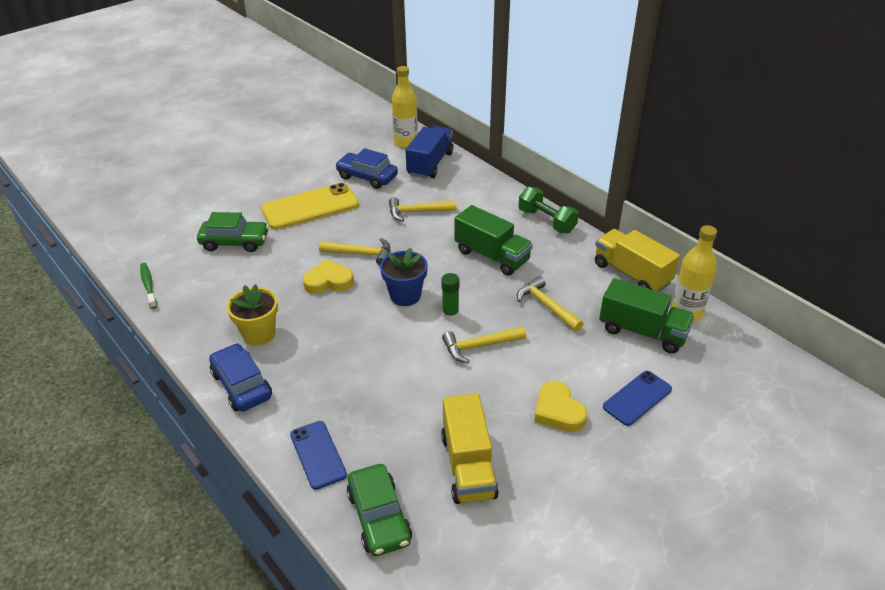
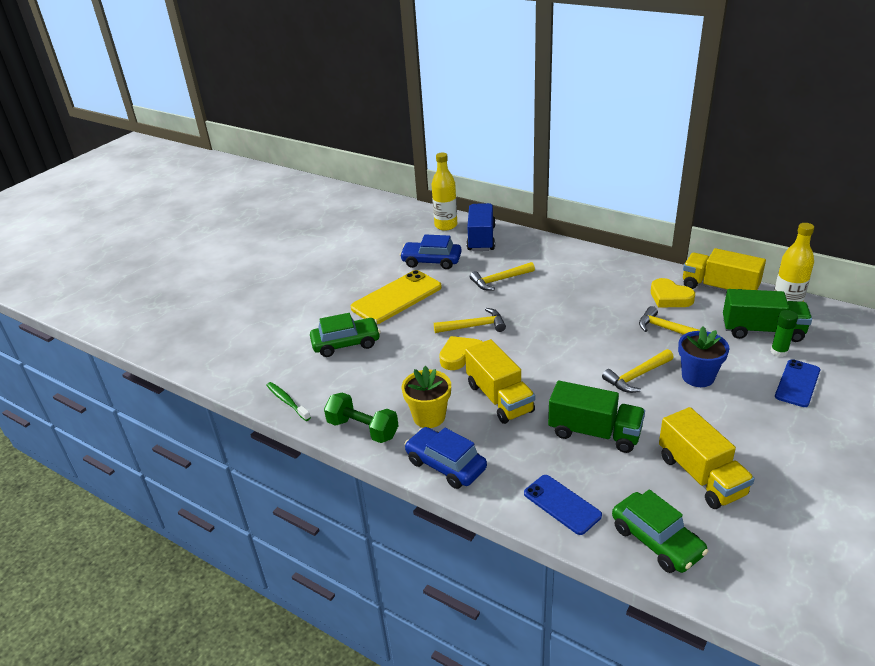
camera: 15 degrees left, 5 degrees down
blue flower pot [380,247,428,306] -> blue flower pot moved to [678,326,729,387]
green glue stick [441,273,460,320] -> green glue stick moved to [770,310,798,357]
green truck [454,205,533,276] -> green truck moved to [548,381,645,453]
green dumbbell [519,187,579,233] -> green dumbbell moved to [324,392,399,443]
yellow heart [534,381,587,432] -> yellow heart moved to [651,278,695,307]
none -> yellow truck [465,339,535,424]

